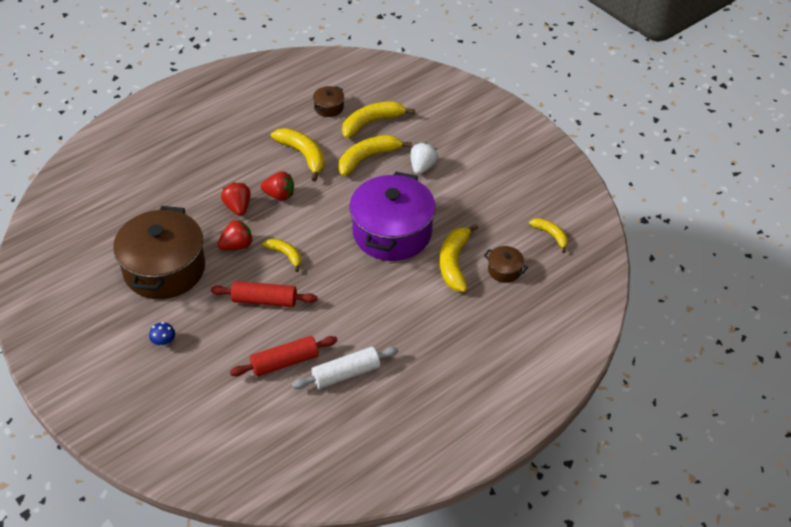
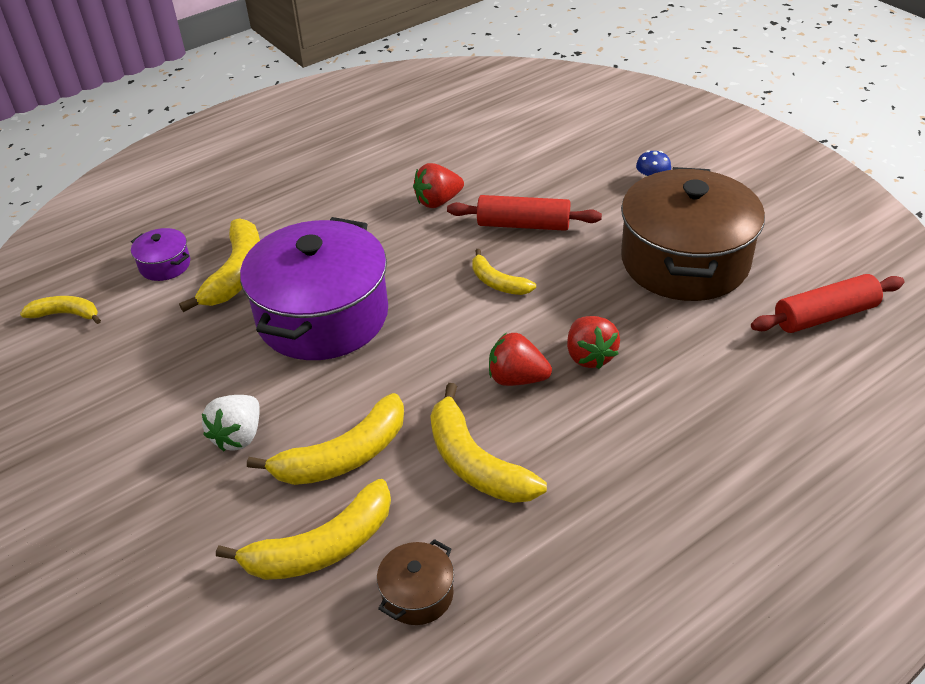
camera: 175 degrees left, 5 degrees down
red strawberry [217,220,253,250] -> red strawberry moved to [413,163,464,208]
red rolling pin [230,336,338,376] -> red rolling pin moved to [751,274,904,333]
white rolling pin [292,347,398,389] -> none
brown pot [484,246,528,283] -> purple pot [131,228,190,281]
yellow banana [529,218,568,253] -> yellow banana turned 135 degrees clockwise [20,296,101,324]

